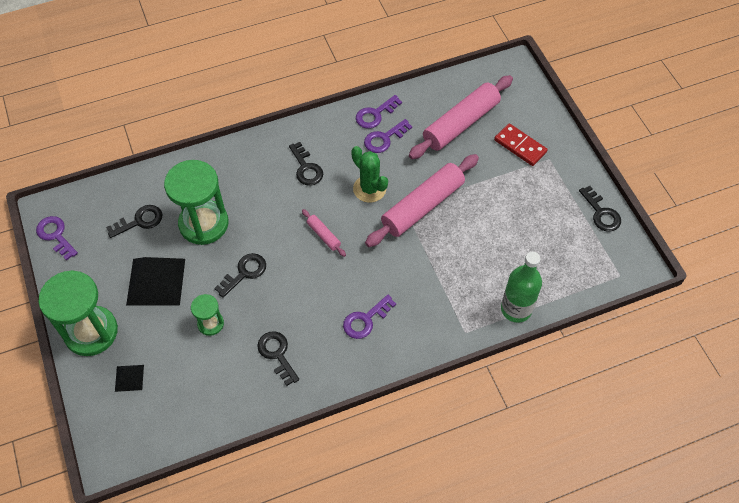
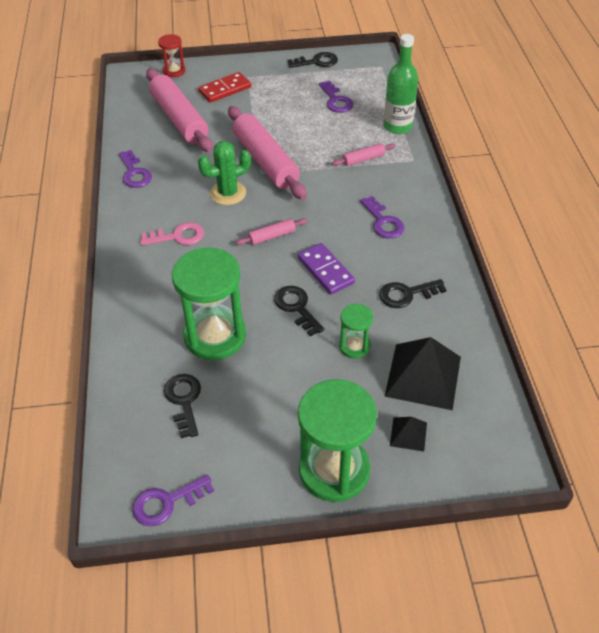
camera: 75 degrees left, 10 degrees down
black pyramid [126,257,185,306] -> black pyramid moved to [384,337,461,410]
black key [289,142,323,185] -> pink key [140,222,204,245]
purple key [364,119,412,153] -> purple key moved to [319,81,353,113]
none -> red hourglass [158,34,185,78]
none -> purple domino [298,243,355,295]
none -> pink rolling pin [332,143,395,166]

